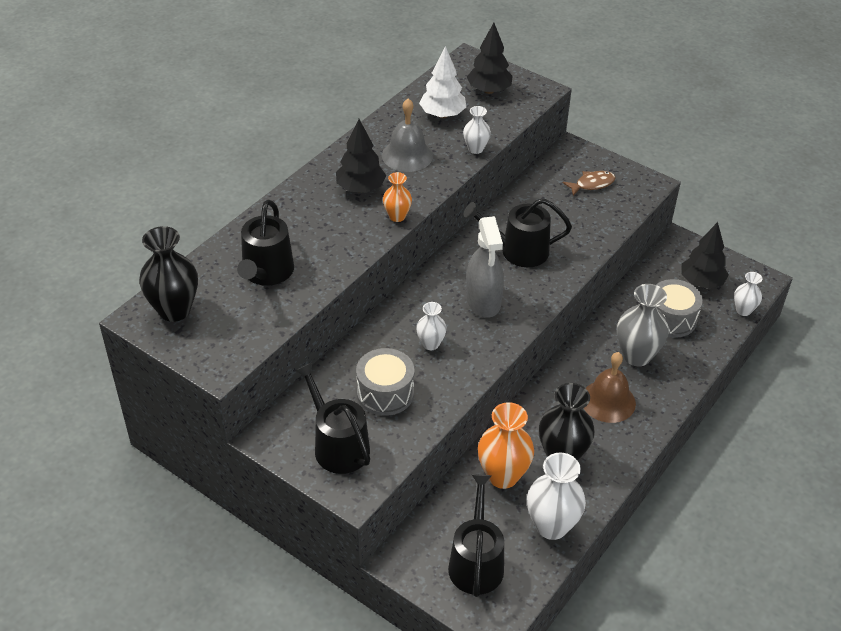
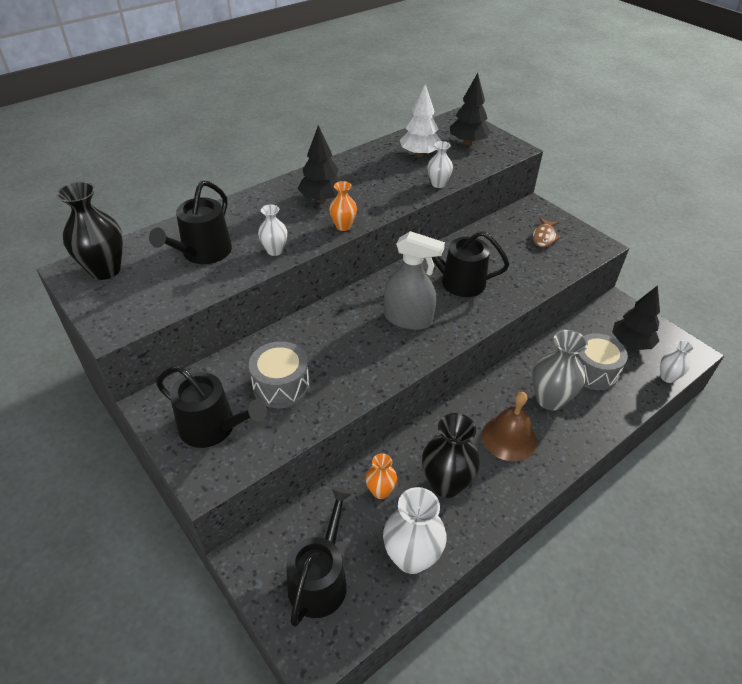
camera: 15 degrees right, 0 degrees up
black watering can [295,362,370,474] -> black watering can turned 135 degrees clockwise [156,366,267,448]
grey bell [382,99,433,172] -> none
white vase [416,302,447,350] -> white vase moved to [258,205,287,256]
grey spray bottle [466,216,504,318] -> grey spray bottle turned 75 degrees counterclockwise [384,231,445,330]
orange vase [478,402,534,489] -> orange vase [366,453,397,499], size x0.56
brown fish [563,171,616,196] -> brown fish turned 120 degrees clockwise [532,218,561,248]

